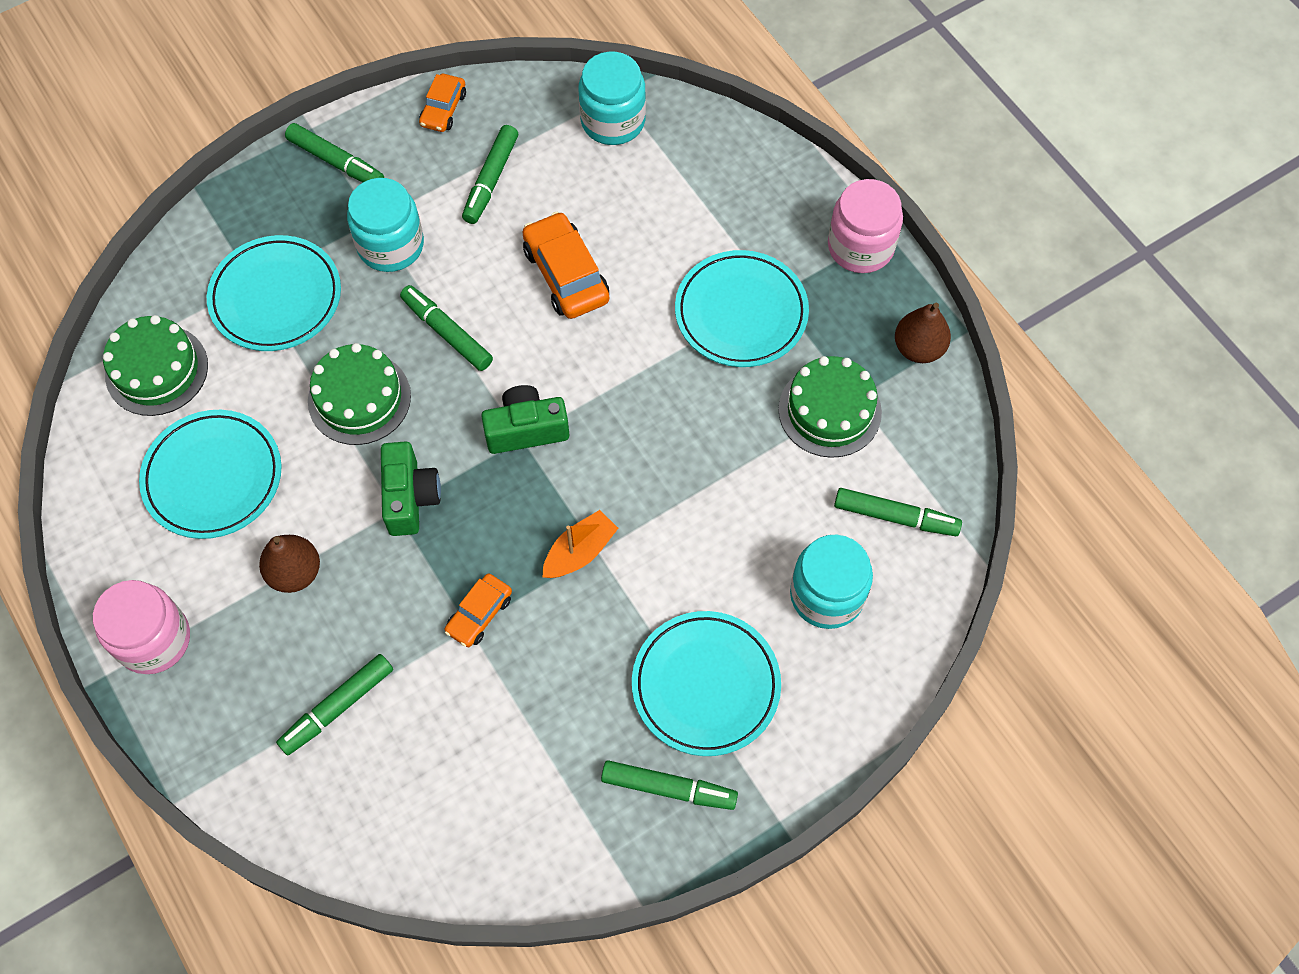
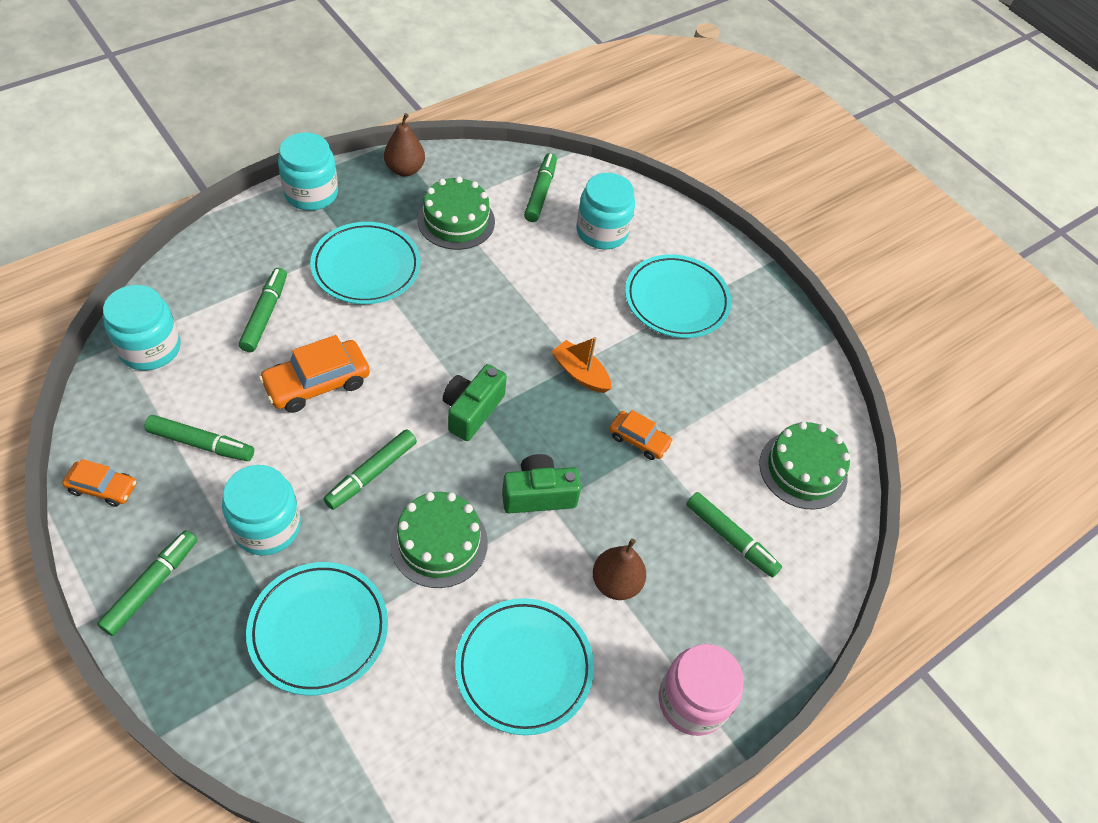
camera: 100 degrees left, 10 degrees down
green cake [103,315,208,416] -> green cake moved to [759,421,850,510]
green camera [481,385,570,454] -> green camera turned 45 degrees clockwise [443,364,507,441]
green marker [601,760,738,810] -> green marker moved to [239,268,287,352]
pink jar [828,179,903,273] -> turquoise jar [278,132,338,211]

